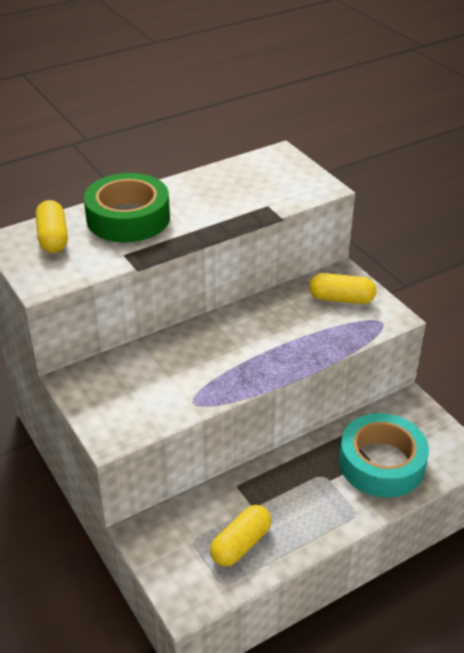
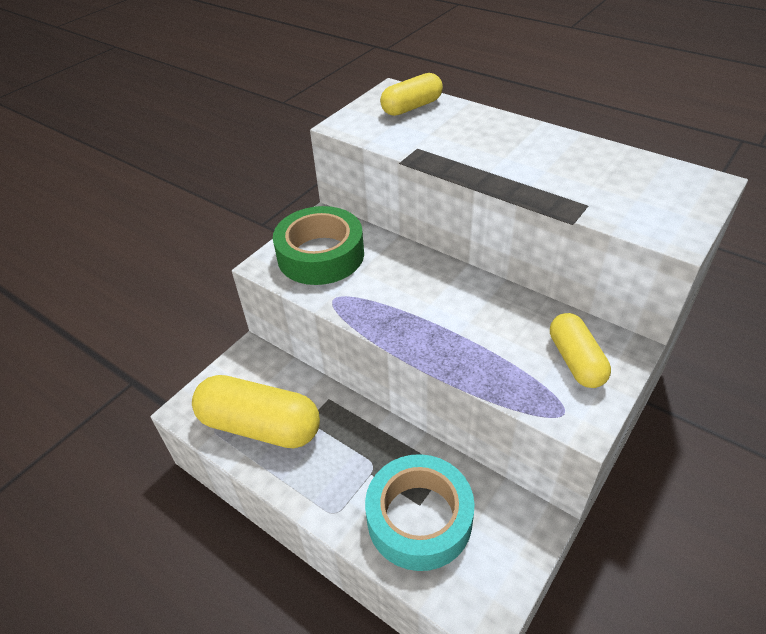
camera: 70 degrees right, 5 degrees up
green tape [84,173,170,242] -> green tape moved to [273,206,364,285]
yellow capsule [210,505,272,566] -> yellow capsule [192,375,320,449], size x1.71

